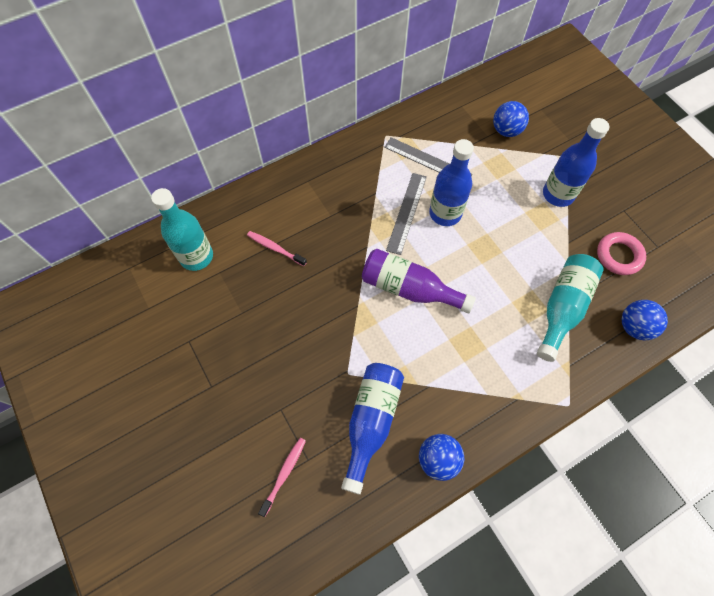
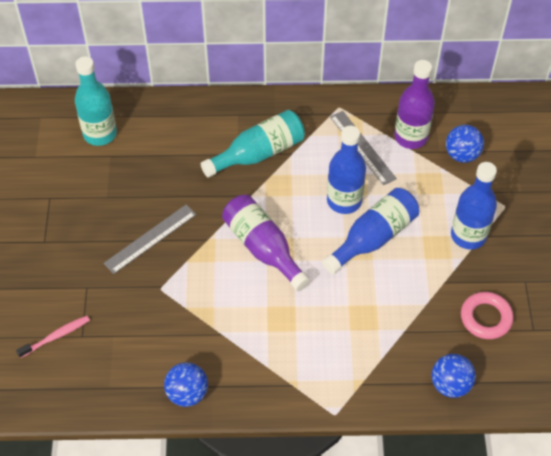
camera: 30 degrees right, 10 degrees down
pink toothbrush [247,231,307,266] -> none
blue bottle [341,363,404,495] -> blue bottle moved to [322,188,419,274]
grey ruler [386,173,427,255] -> grey ruler moved to [104,205,196,274]
turquoise bottle [537,254,604,362] -> turquoise bottle moved to [201,110,305,178]
none -> purple bottle [394,60,435,149]

